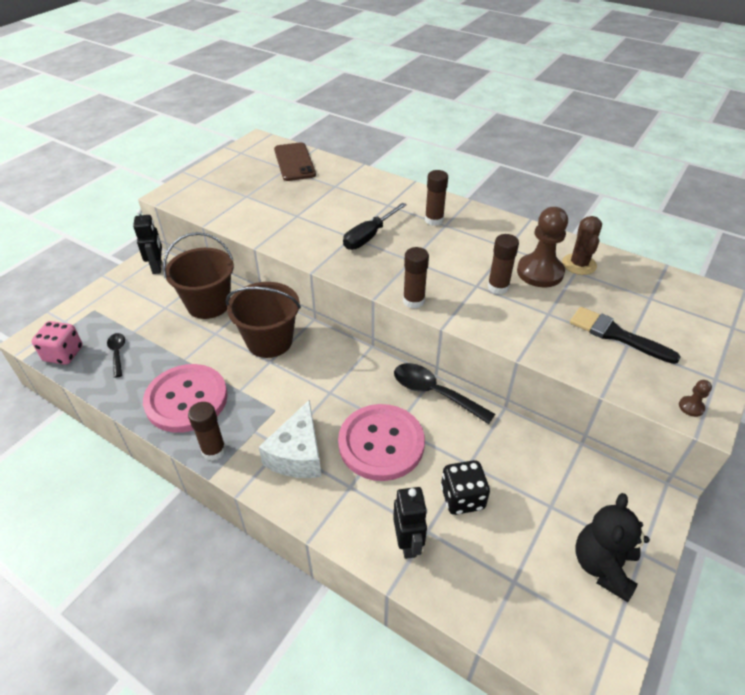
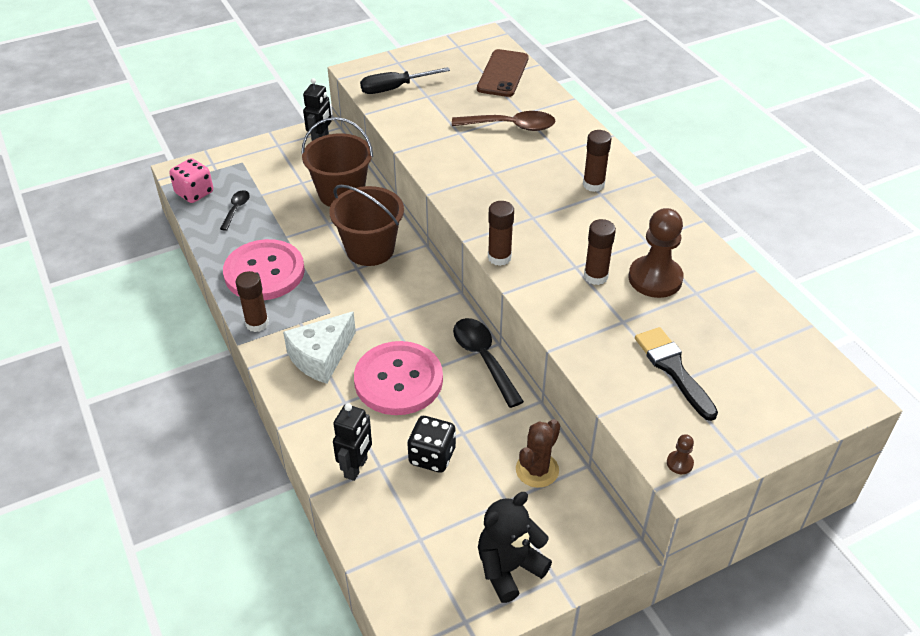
camera: 30 degrees right, 0 degrees up
black screwdriver [343,202,407,250] -> black screwdriver moved to [360,67,450,94]
brown cactus [562,216,602,275] -> brown cactus moved to [516,419,560,488]
none -> brown spoon [452,111,555,131]

